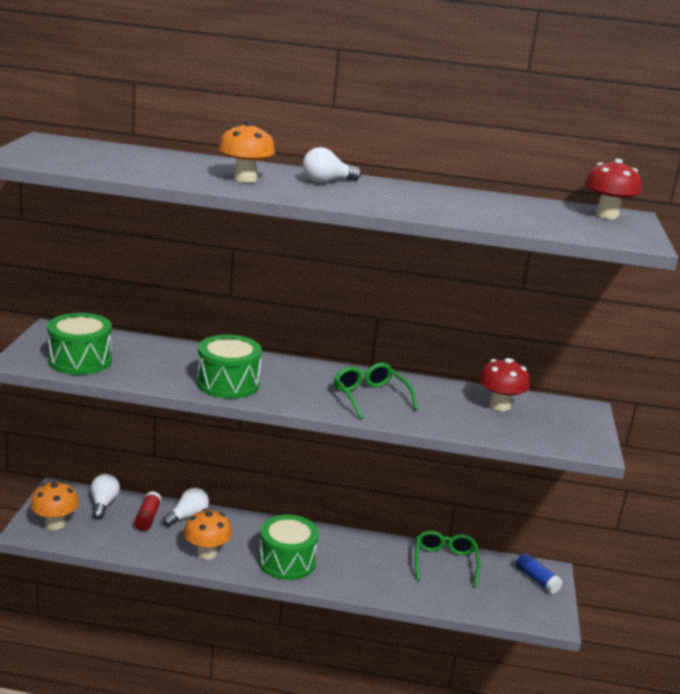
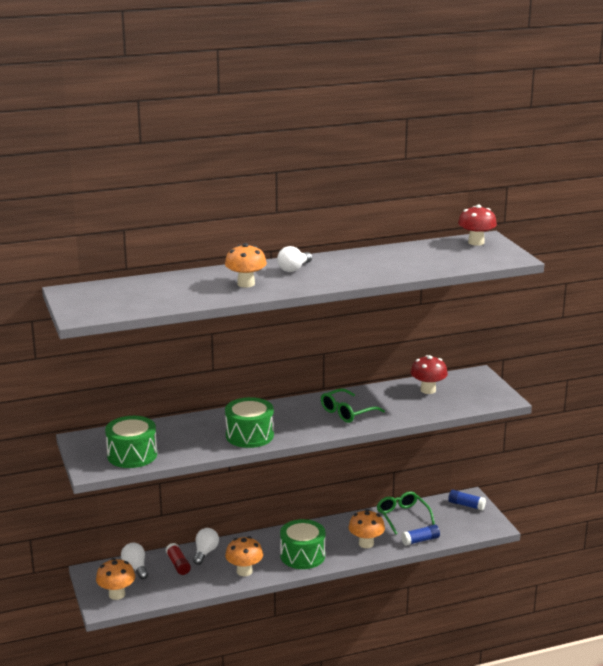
camera: 25 degrees left, 0 degrees up
green glasses [334,363,418,419] -> green glasses turned 75 degrees counterclockwise [321,388,385,423]
none -> orange mushroom [348,509,385,548]
none -> blue glue stick [401,524,440,546]

